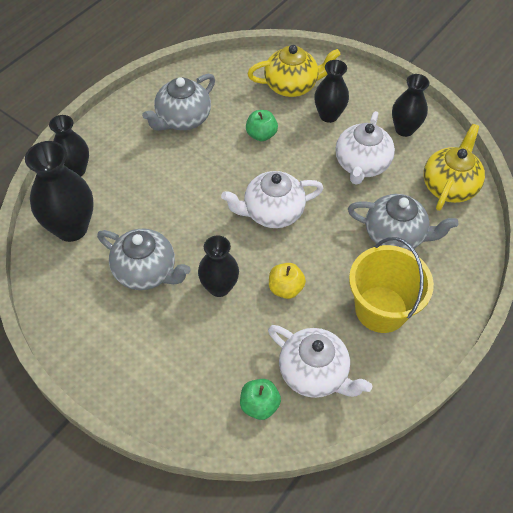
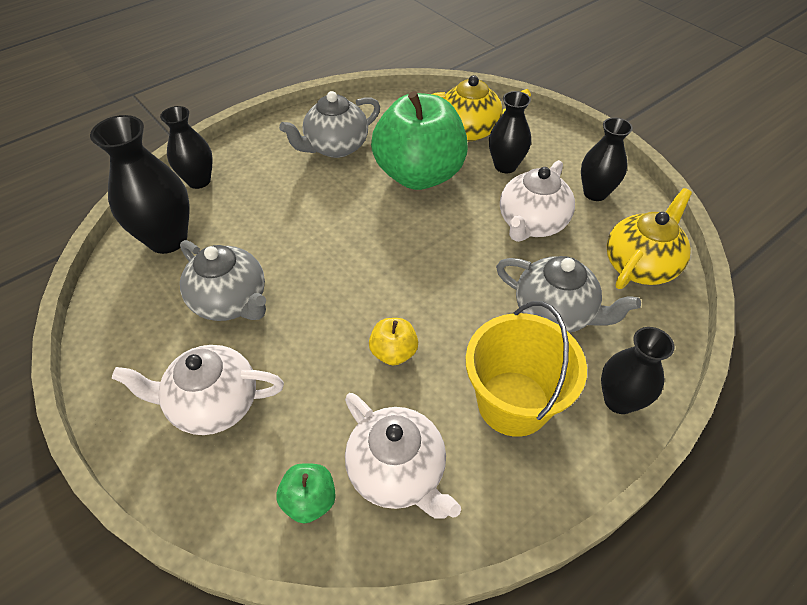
camera: 15 degrees right, 5 degrees down
black vase [198,235,239,297] -> black vase moved to [601,327,675,414]
white teapot [221,171,324,228] -> white teapot moved to [112,345,284,435]
green apple [246,110,278,141] -> green apple [371,91,468,190], size x2.41

